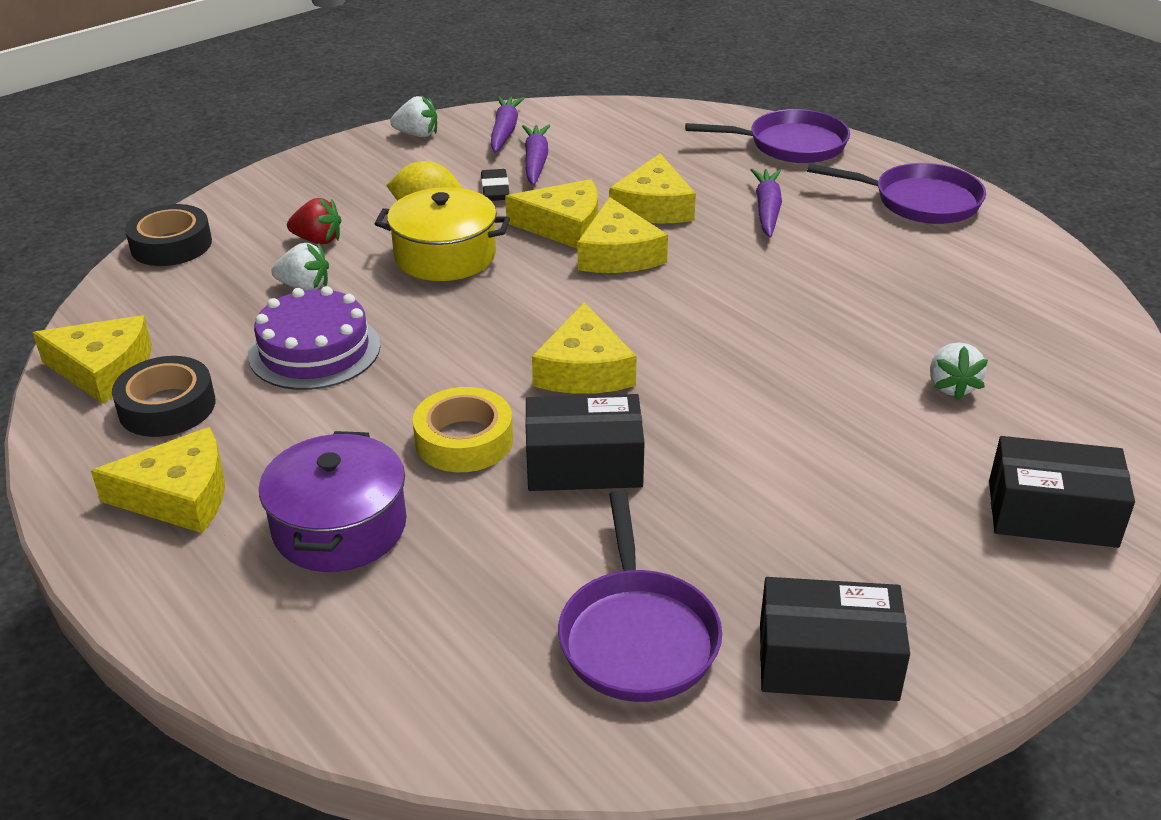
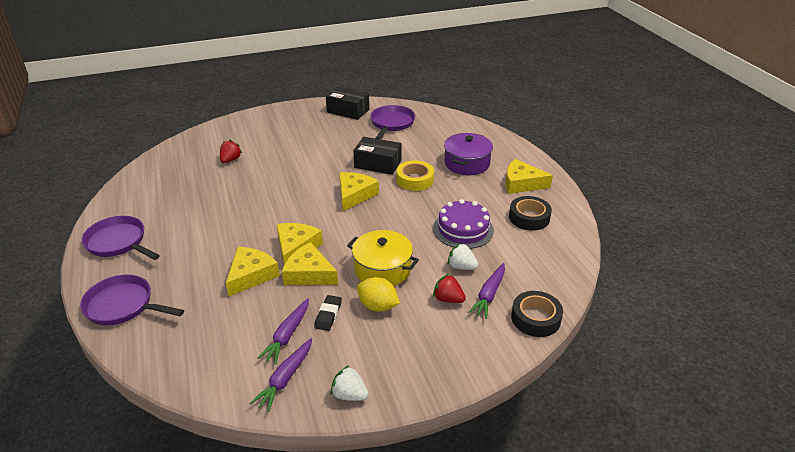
camera: 160 degrees left, 0 degrees up
yellow cheese [32,315,152,404] -> none
purple carrot [751,169,782,238] -> purple carrot moved to [468,263,505,319]
white strawberry [930,343,988,401] -> red strawberry [220,139,242,163]
black box [989,436,1135,548] -> none

